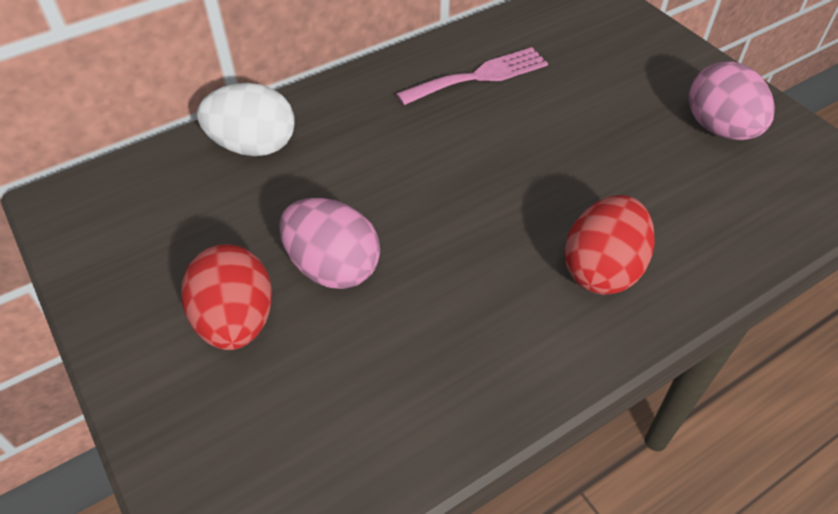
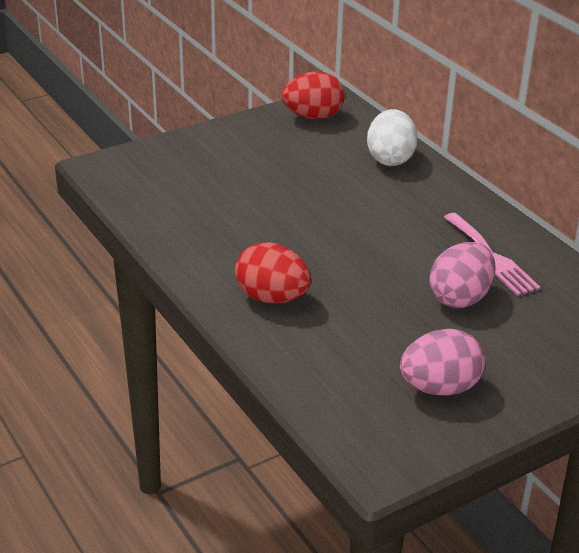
camera: 90 degrees right, 15 degrees down
red egg [181,244,272,350] -> red egg moved to [282,71,345,119]
pink egg [279,198,380,289] -> pink egg moved to [429,242,496,308]

